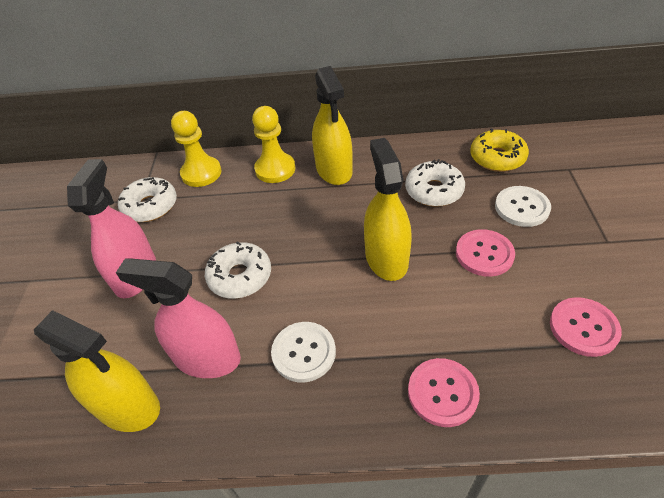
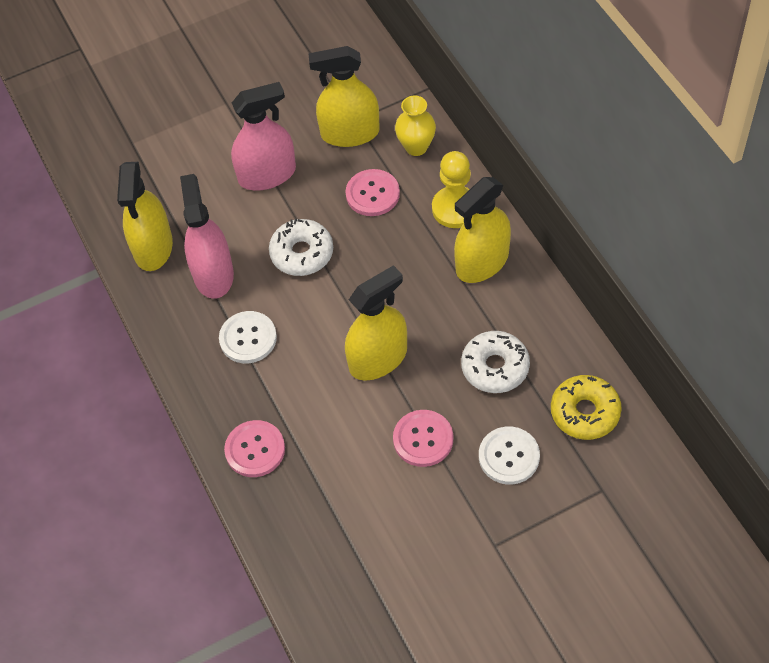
camera: 65 degrees right, 10 degrees up
white donut [118,177,177,222] -> yellow spray bottle [309,46,380,147]
yellow pawn [171,111,222,187] -> yellow vase [395,96,436,156]
pink button [550,297,622,357] -> pink button moved to [345,169,400,216]

